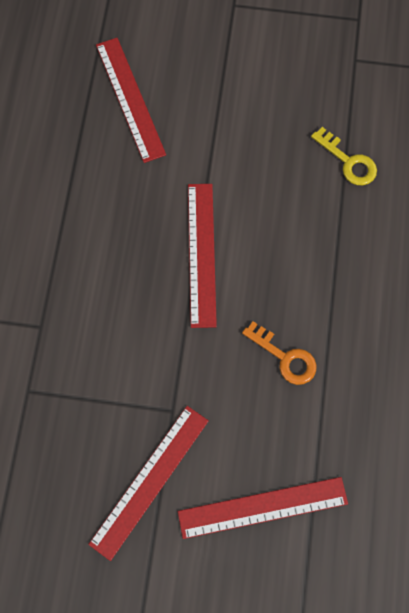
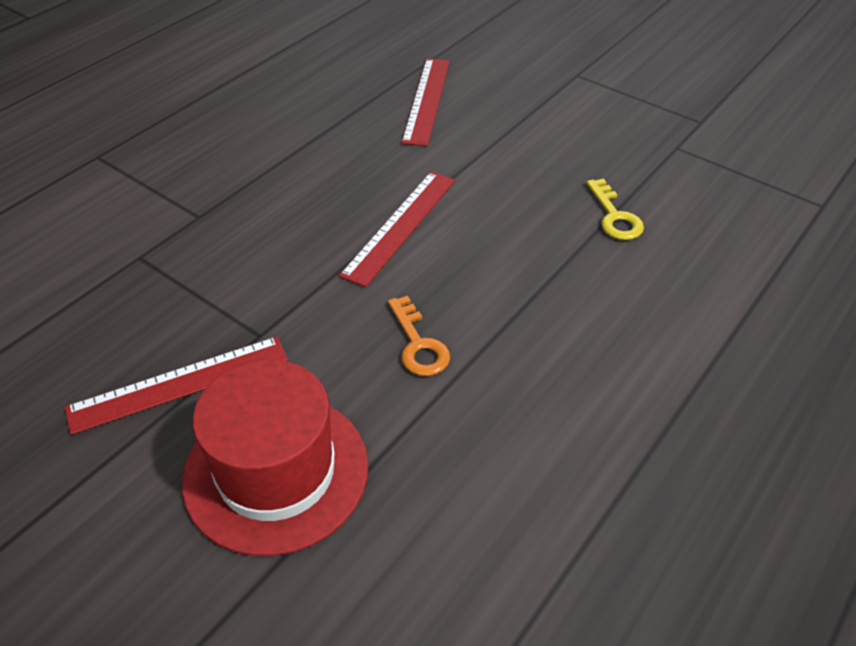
camera: 30 degrees right, 25 degrees down
red ruler [178,477,348,539] -> red hat [182,359,368,556]

